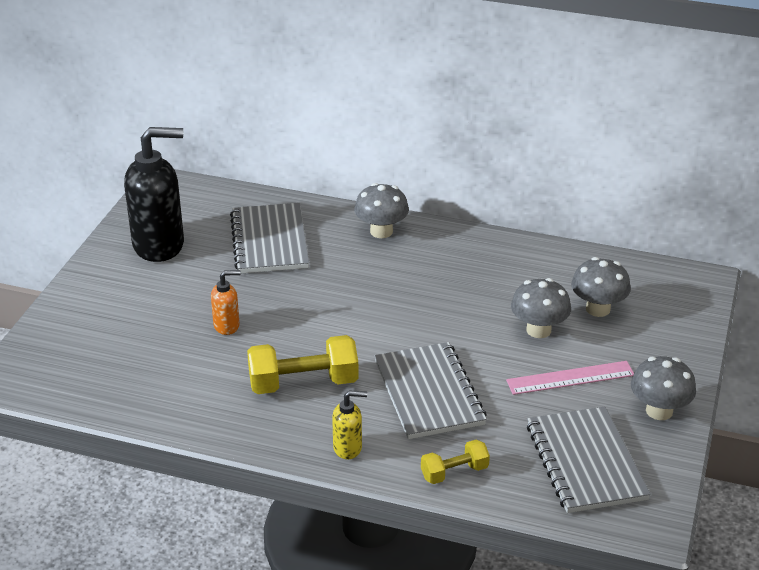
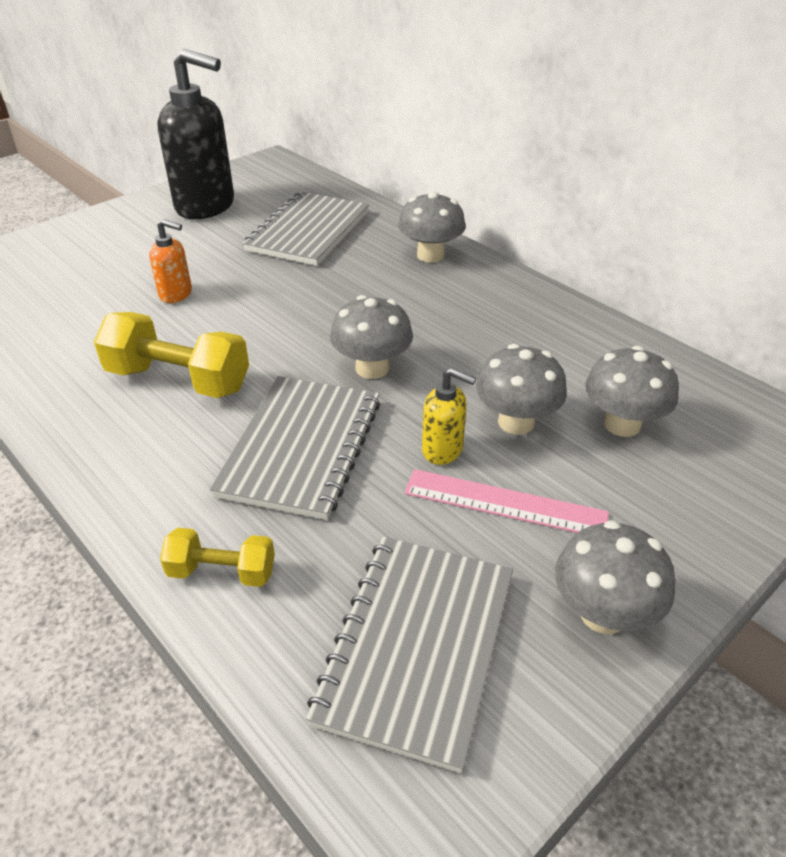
camera: 30 degrees right, 5 degrees up
yellow soap dispenser [332,390,367,459] -> yellow soap dispenser moved to [422,368,476,465]
none -> grey mushroom [330,295,413,379]

